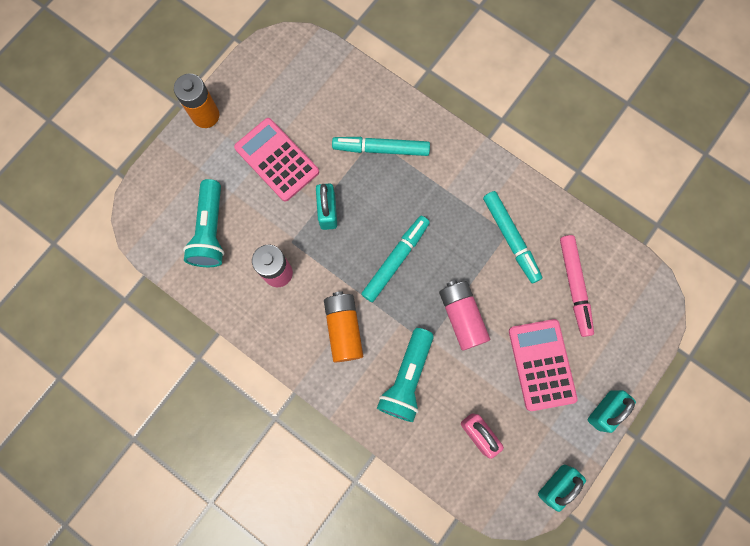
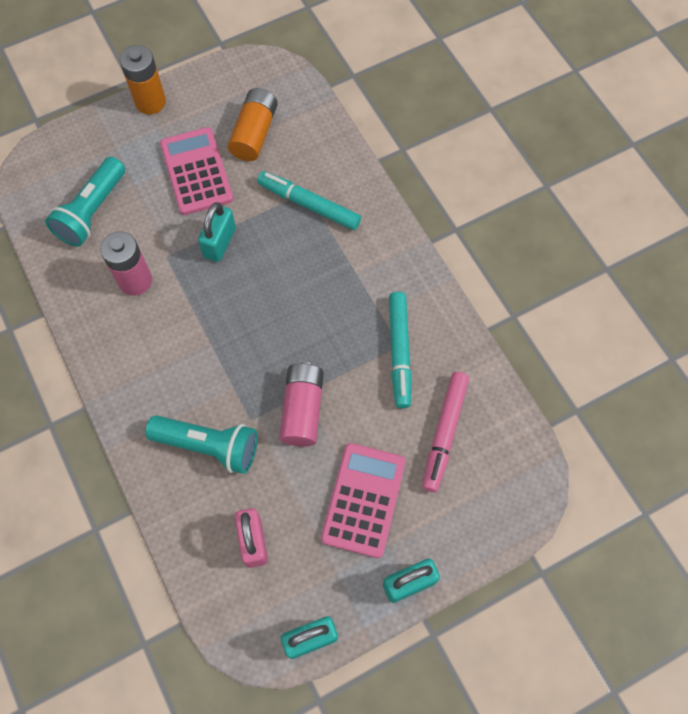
camera: 25 degrees right, 10 degrees down
orange battery [324,292,363,362] -> orange battery moved to [228,88,278,161]
turquoise marker [361,216,430,302] -> none
turquoise flashlight [377,328,434,422] -> turquoise flashlight turned 120 degrees counterclockwise [145,415,258,474]

